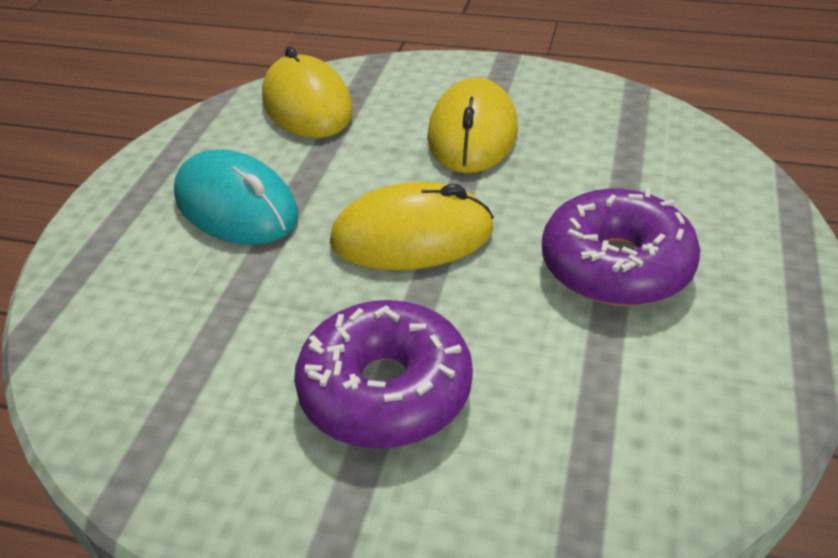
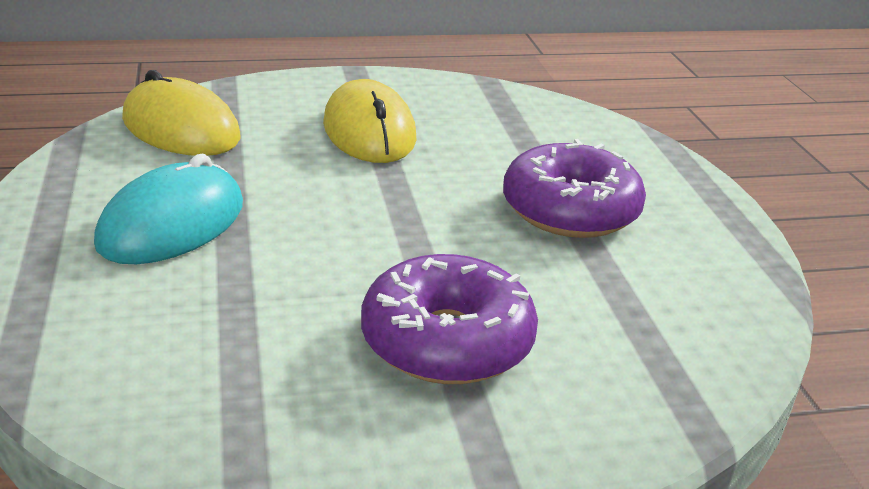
camera: 30 degrees left, 10 degrees down
turquoise mouse [174,149,298,244] -> turquoise mouse turned 75 degrees counterclockwise [94,154,243,264]
yellow mouse [330,182,494,270] -> none

